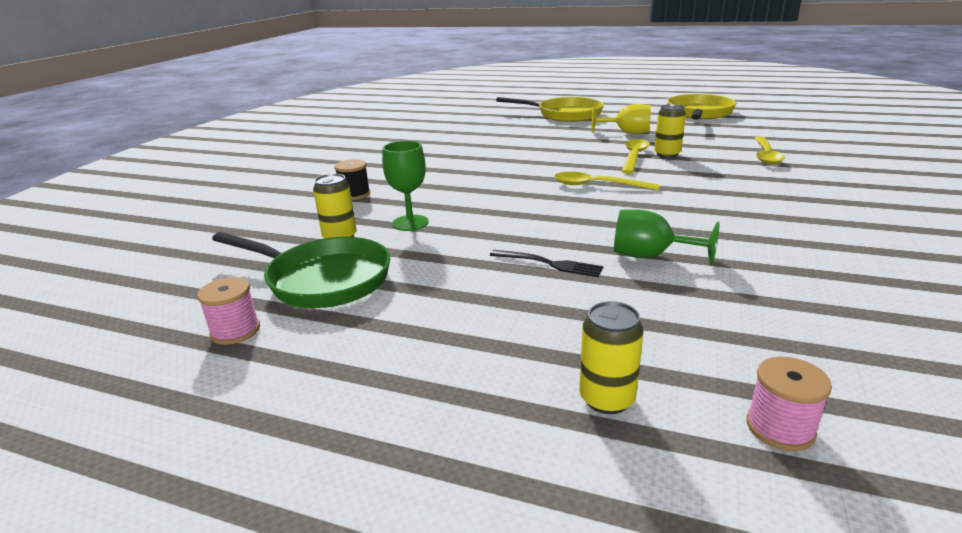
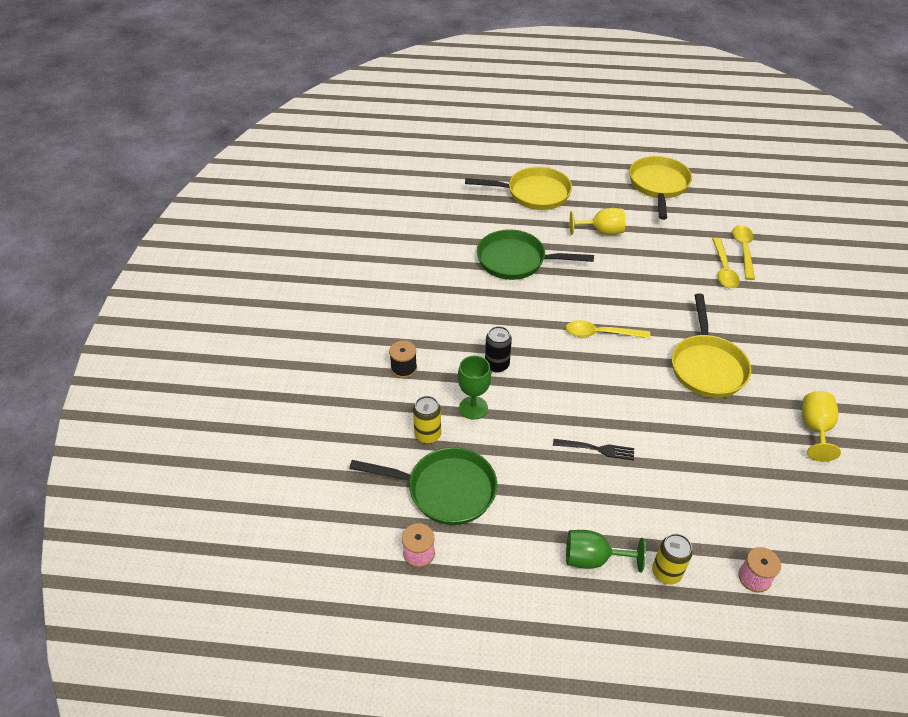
camera: 15 degrees left, 20 degrees up
green goblet [614,209,720,266] -> green goblet moved to [566,530,646,572]
yellow spoon [622,139,650,174] -> yellow spoon moved to [733,225,755,280]
yellow can [654,104,686,158] -> none
none -> green pan [477,229,594,280]
none -> black can [485,326,512,373]
none -> yellow pan [672,294,751,398]
none -> yellow goblet [802,391,841,462]

